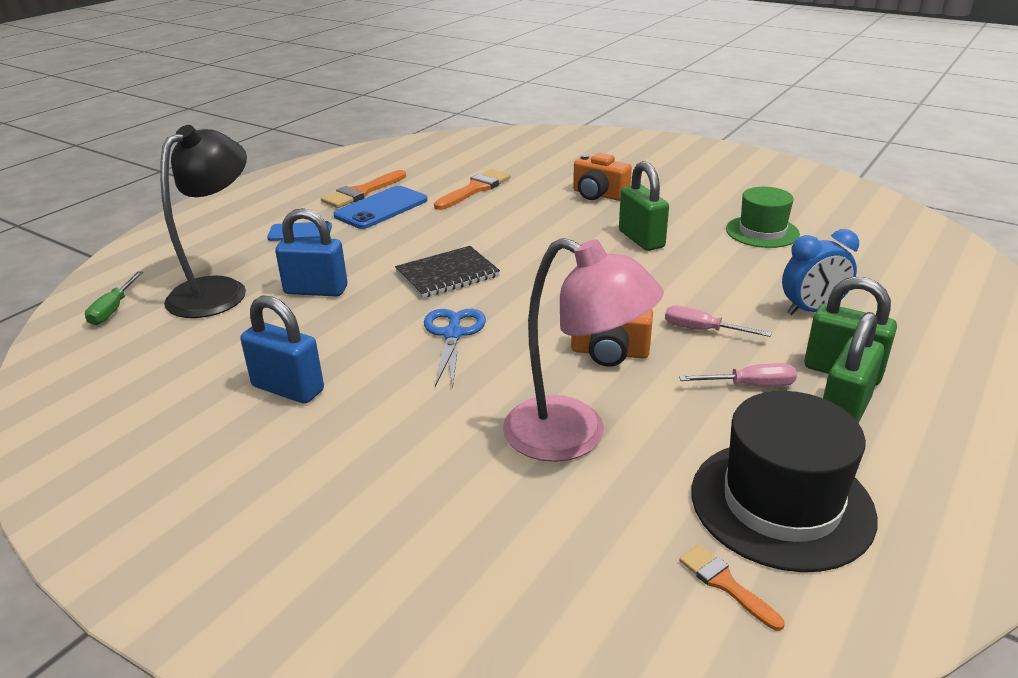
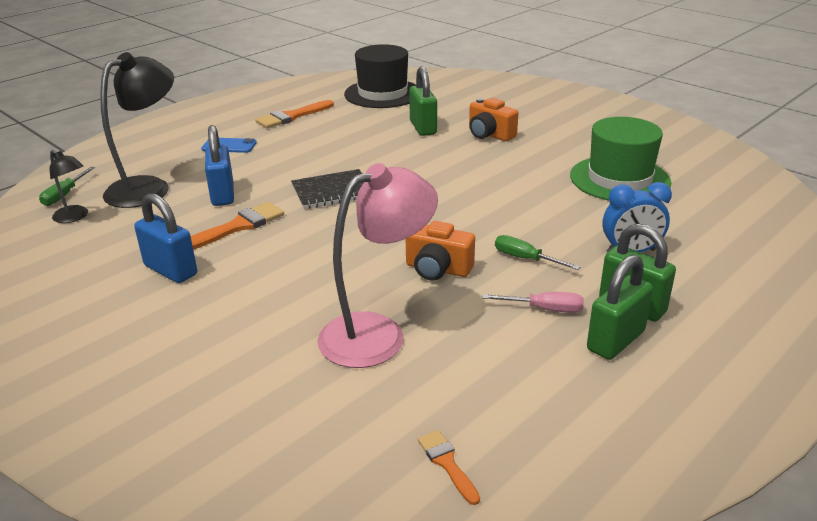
camera: 10 degrees right, 0 degrees up
blue padlock [275,208,347,297] -> blue padlock turned 60 degrees clockwise [205,125,234,206]
blue phone [334,186,427,229] -> none
blue scissors [424,309,486,387] -> none
orange brush [434,169,511,210] -> orange brush moved to [191,202,284,250]
pink lamp [503,238,664,462] -> pink lamp turned 75 degrees counterclockwise [317,163,438,368]
green padlock [619,161,669,251] -> green padlock moved to [409,66,437,136]
pink screwdriver [665,306,772,337] -> green screwdriver [495,235,580,270]
black hat [691,391,878,572] -> black hat moved to [344,44,416,108]
green hat [726,187,800,248] -> green hat [570,117,671,200], size x1.54
none -> black lamp [50,150,88,223]

